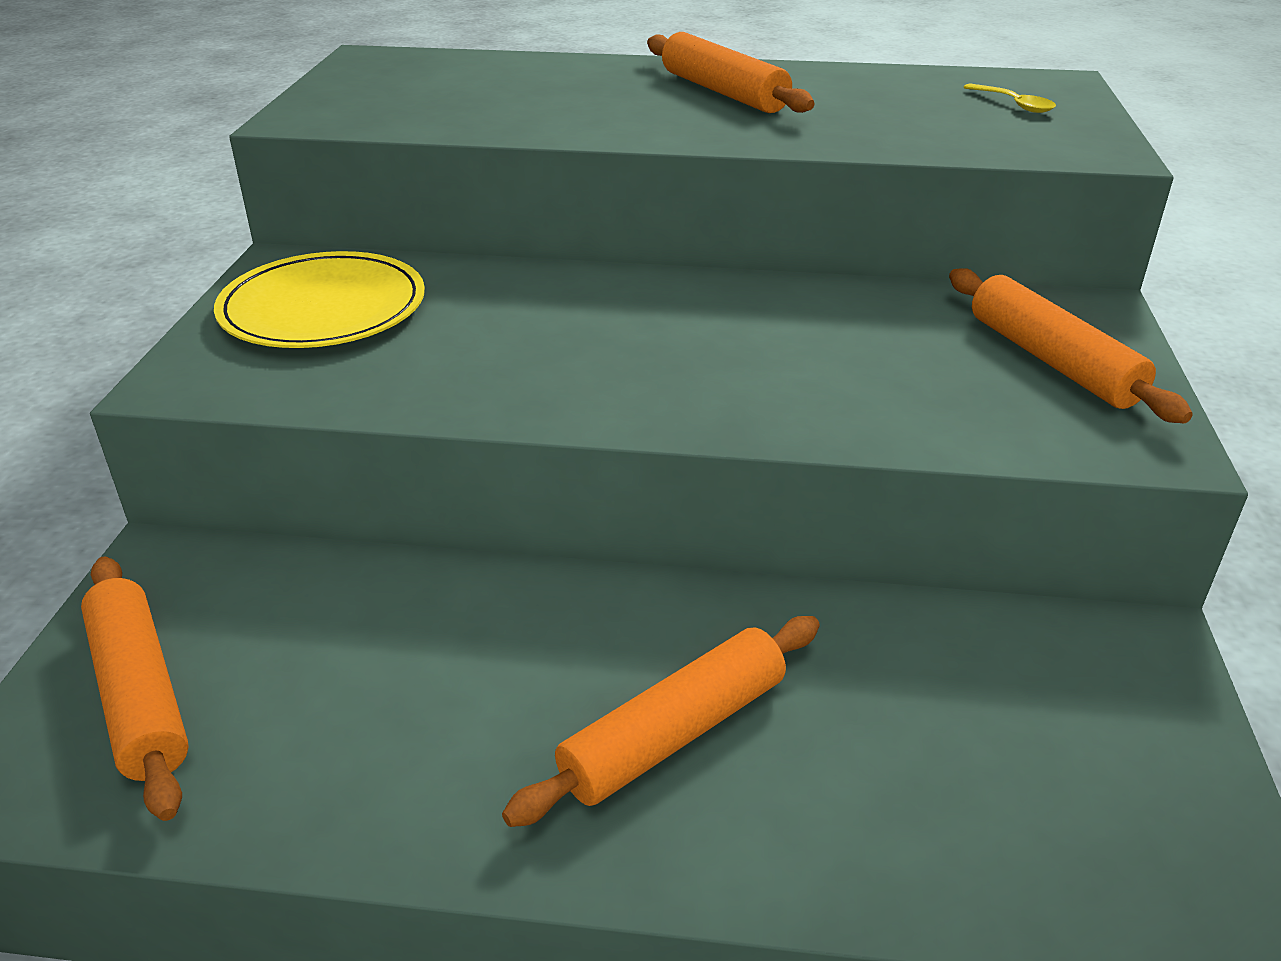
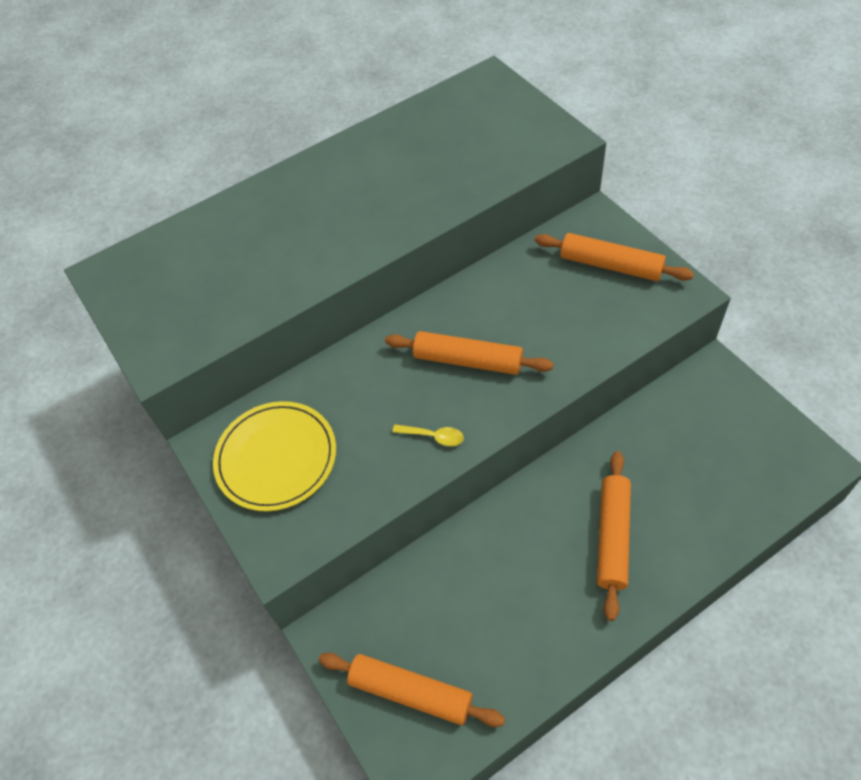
camera: 35 degrees left, 20 degrees up
orange rolling pin [647,32,814,113] -> orange rolling pin moved to [385,331,554,375]
yellow spoon [963,83,1056,113] -> yellow spoon moved to [392,424,464,446]

